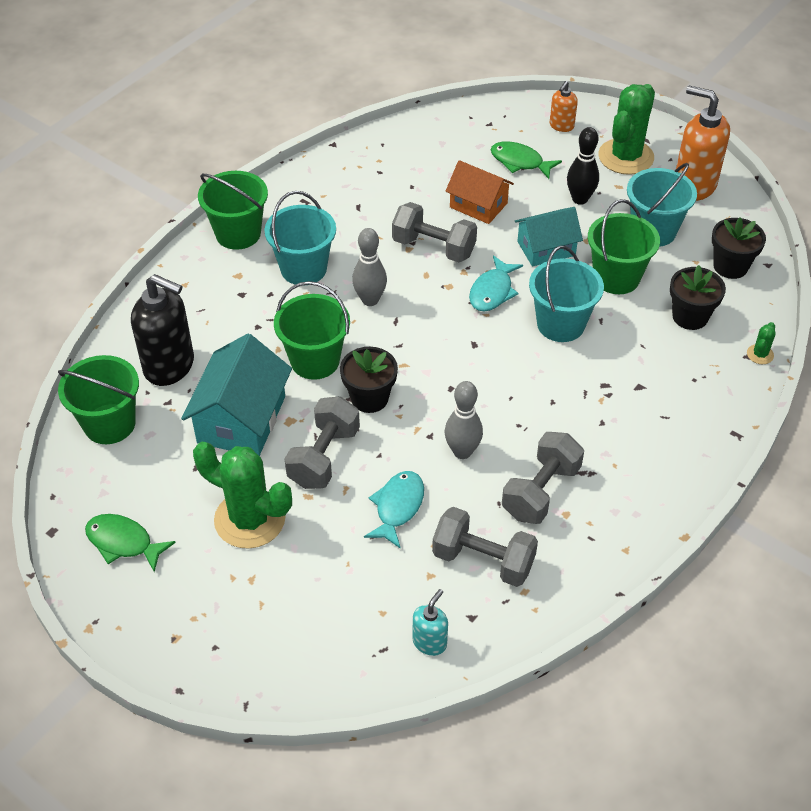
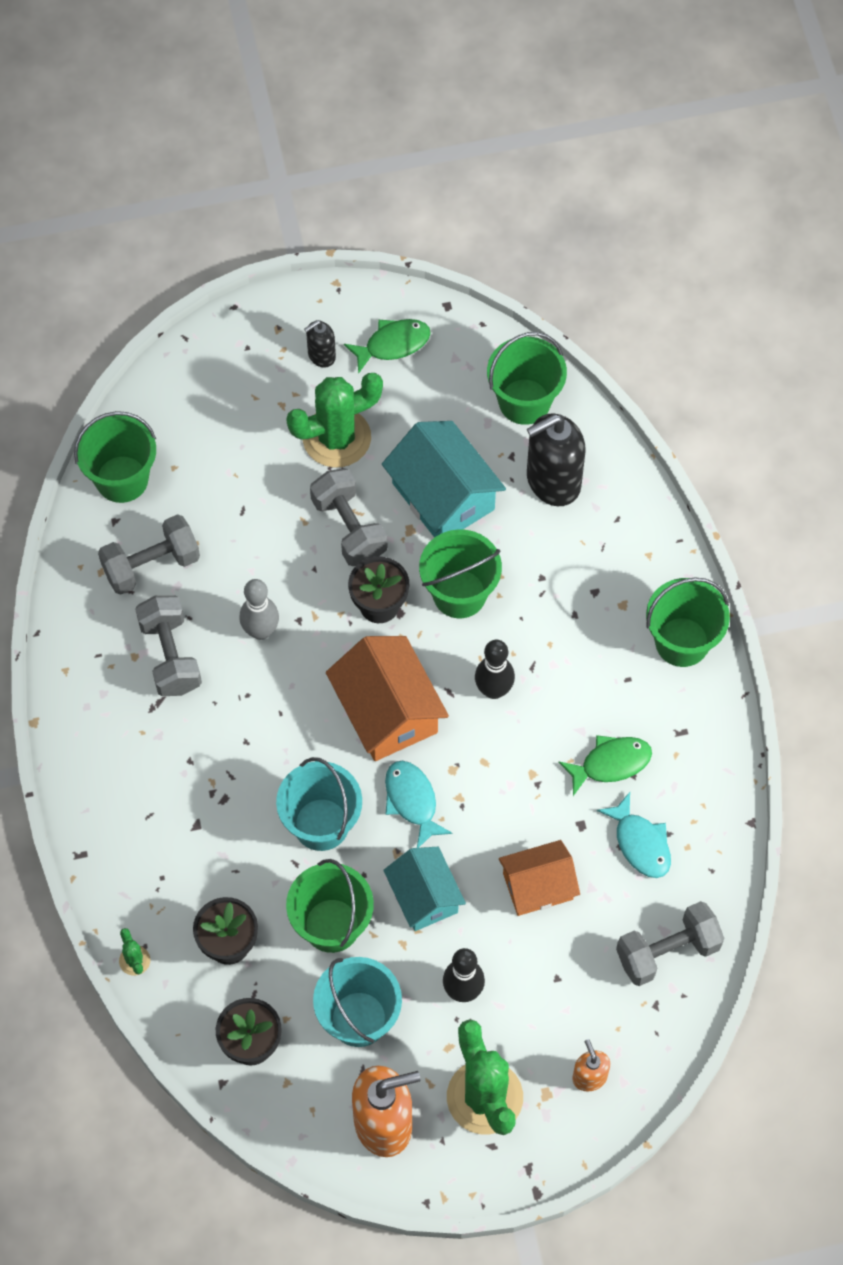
camera: 130 degrees right, 15 degrees up
turquoise bucket [264,191,336,286] -> none
grey bowling pin [352,228,387,306] -> black bowling pin [475,640,515,699]
turquoise fish [364,471,424,549] -> turquoise fish moved to [597,792,671,878]
grey dumbbell [392,202,477,262] -> grey dumbbell moved to [616,901,724,986]
turquoise soap dispenser [413,589,448,656] -> green bucket [74,411,156,503]
green fish [491,141,562,179] -> green fish moved to [558,735,652,796]
turquoise house [515,207,583,267] -> turquoise house turned 45 degrees counterclockwise [383,847,466,931]
none -> black soap dispenser [304,320,336,368]
none -> orange house [326,636,449,761]

